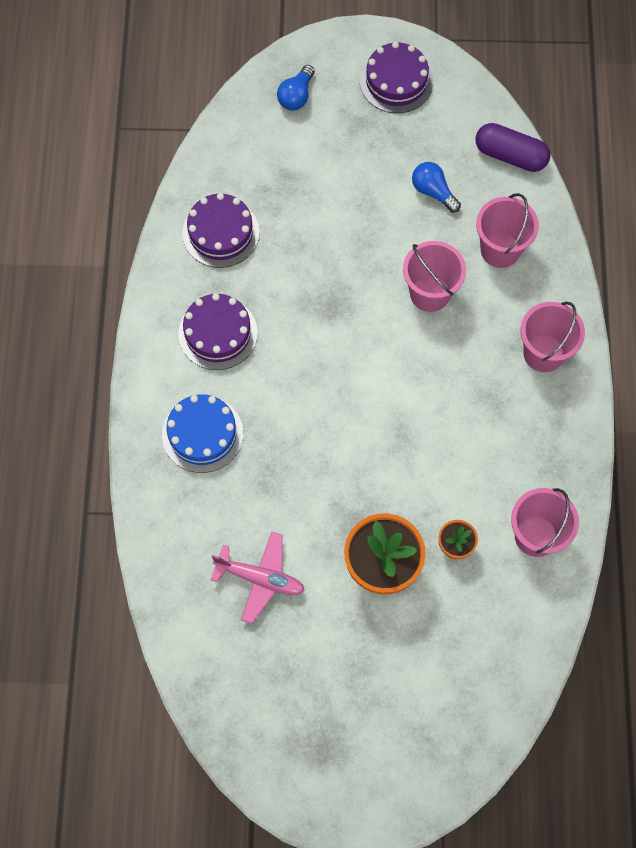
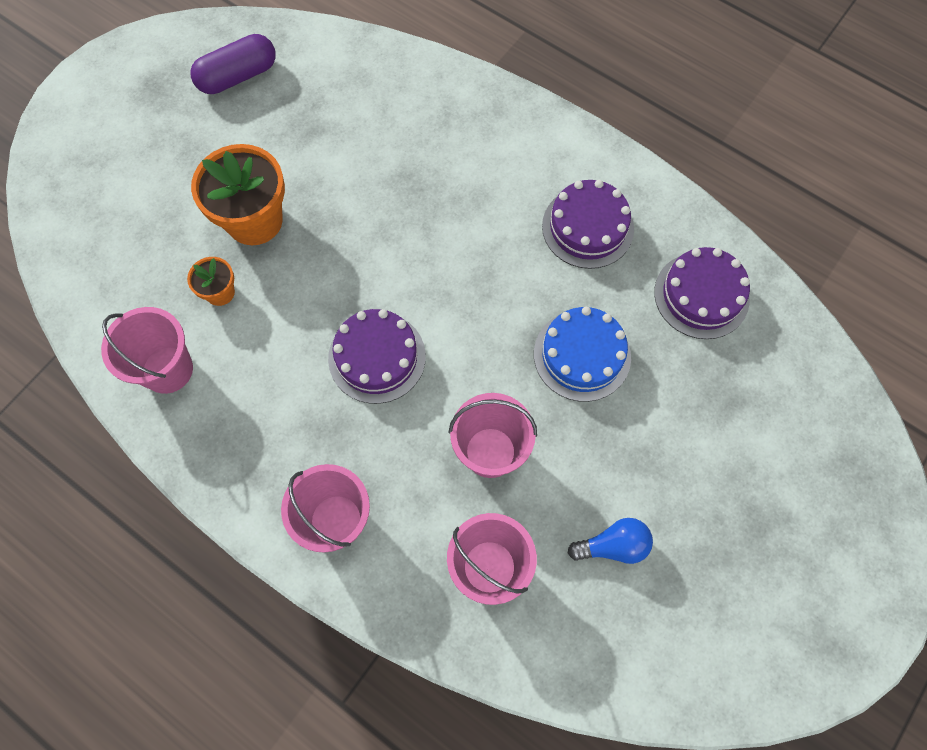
camera: 125 degrees right, 0 degrees up
blue cake [162,394,243,473] -> blue cake moved to [534,307,631,402]
pink plane [211,531,305,624] -> none
blue light bulb [277,65,315,110] -> none
purple cake [360,42,433,113] -> purple cake moved to [328,309,426,404]
purple capsule [475,123,550,172] -> purple capsule moved to [190,34,276,94]

